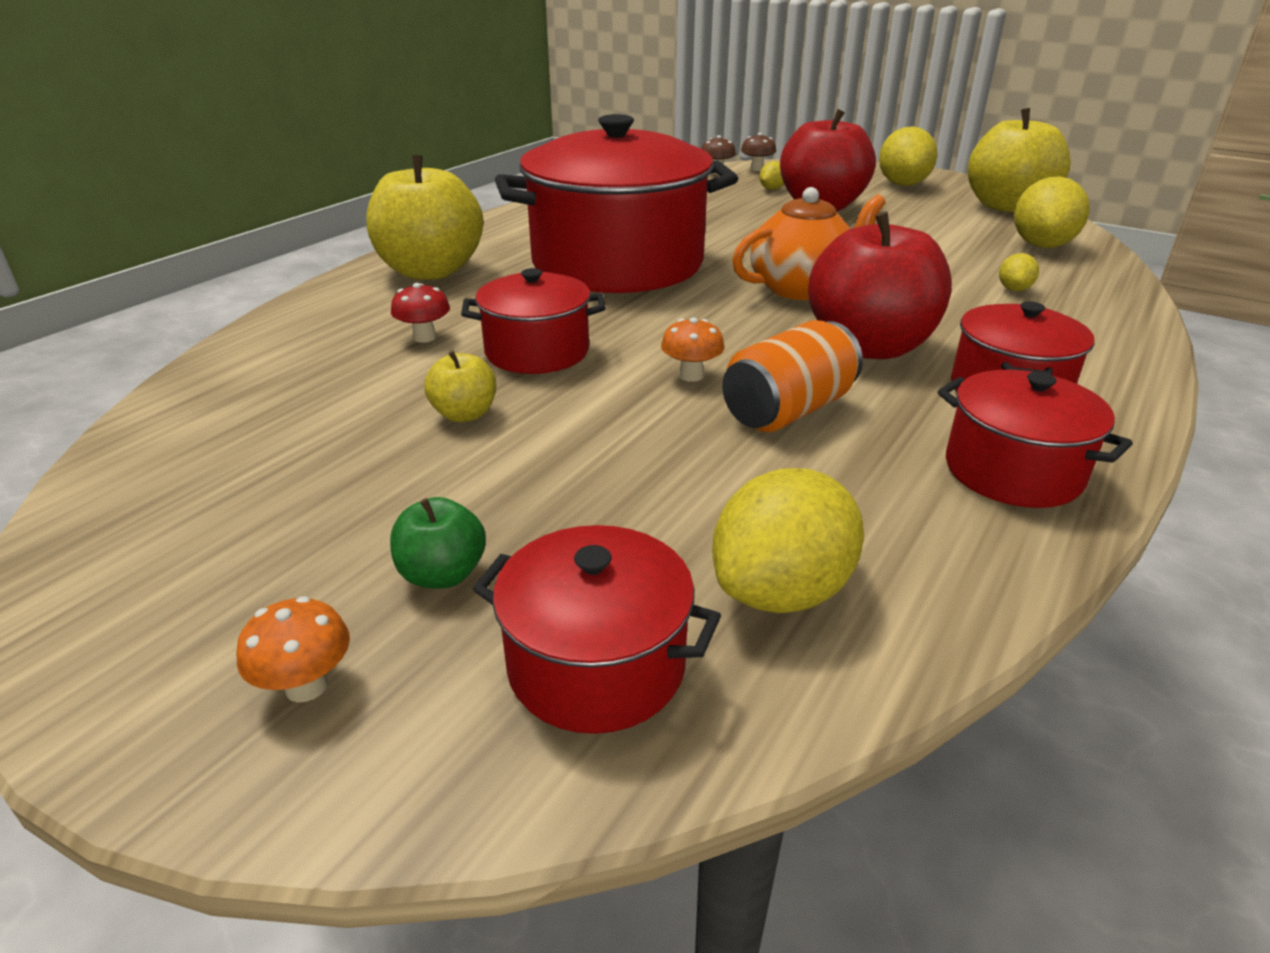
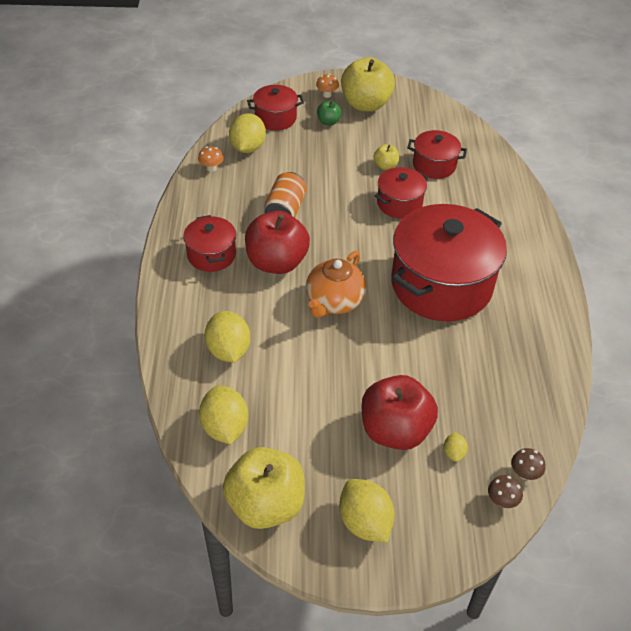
camera: 145 degrees right, 15 degrees up
yellow apple [366,155,483,280] -> yellow apple moved to [341,57,395,112]
red mushroom [391,283,450,343] -> none
orange mushroom [661,317,724,382] -> orange mushroom moved to [198,147,224,172]
red pot [938,370,1133,508] -> red pot moved to [407,130,467,179]
yellow lemon [999,253,1039,291] -> yellow lemon [205,311,250,363], size x2.07

